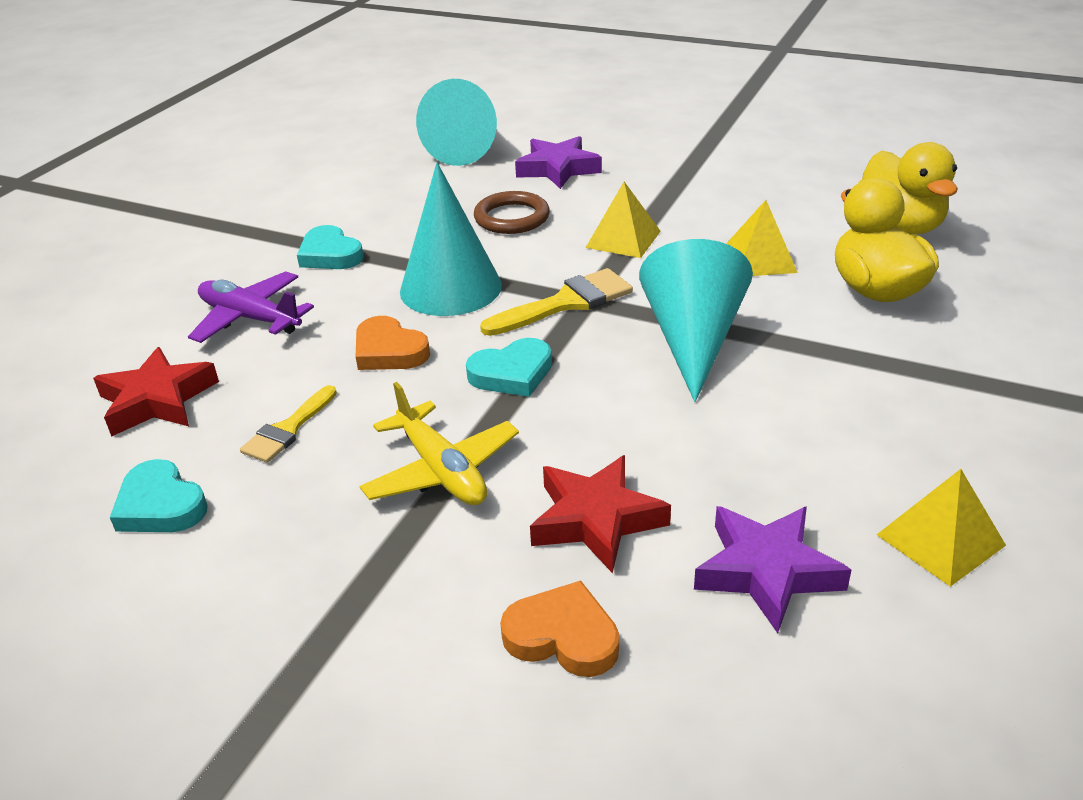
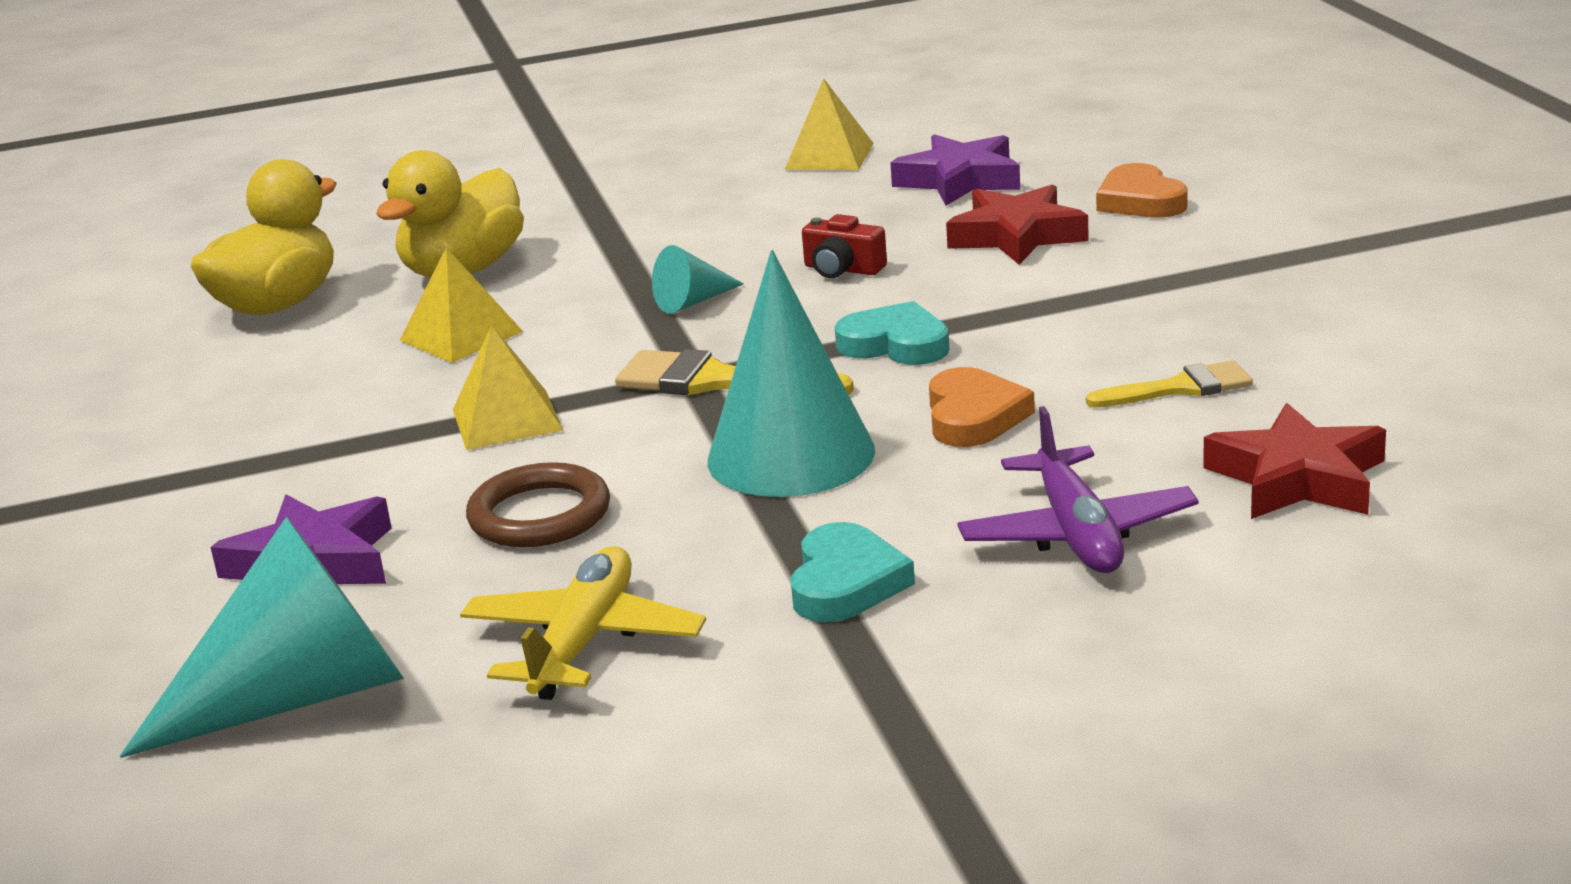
camera: 130 degrees left, 10 degrees down
turquoise heart [110,459,208,532] -> none
yellow plane [360,382,519,505] -> yellow plane moved to [460,546,706,700]
turquoise cone [639,239,753,402] -> turquoise cone [652,245,744,314], size x0.47
none -> red camera [802,214,887,278]

